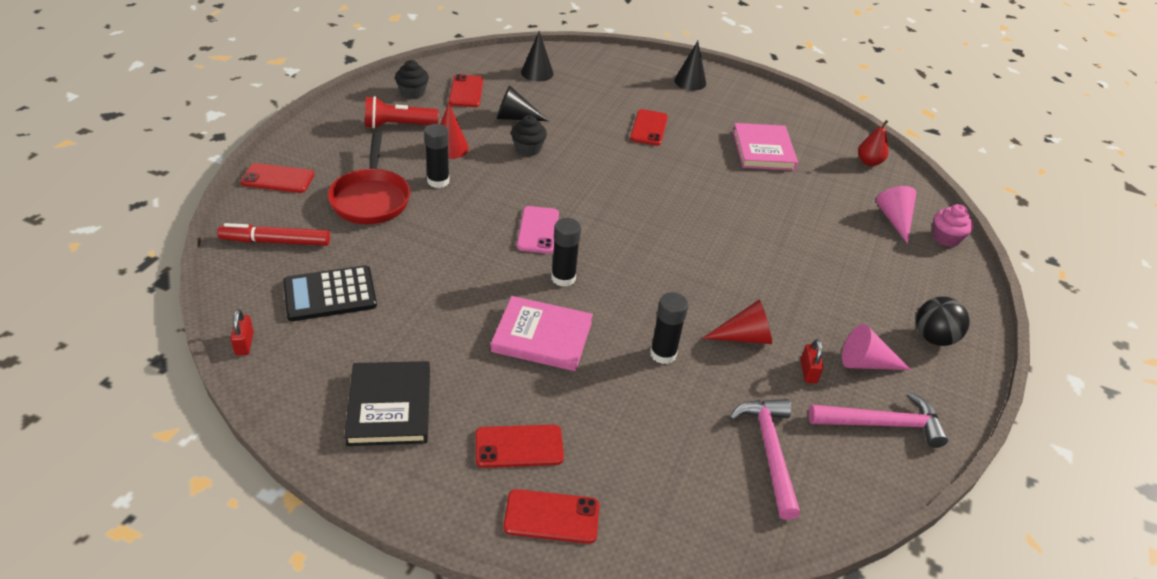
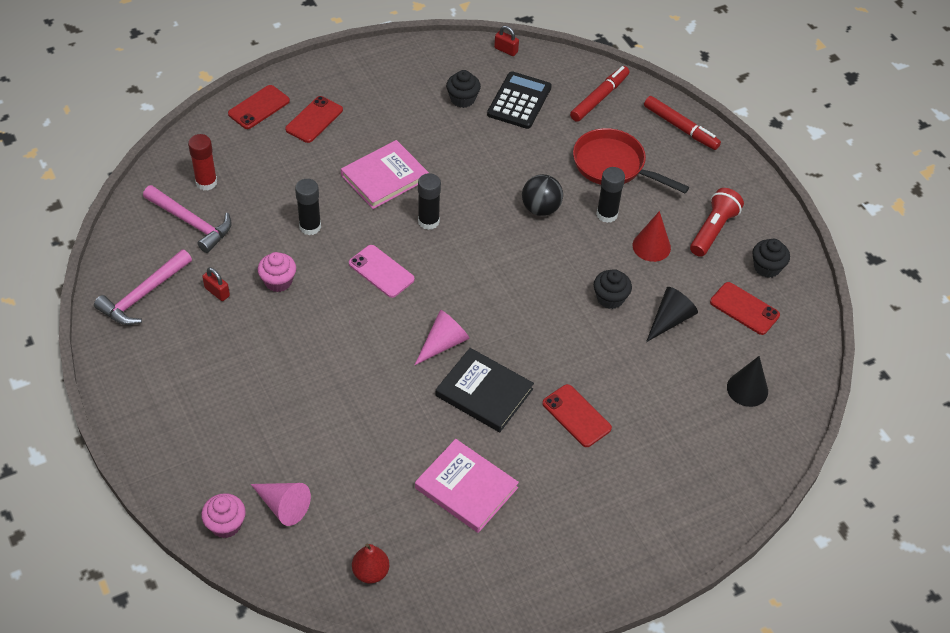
camera: 130 degrees right, 10 degrees up
red phone [241,163,314,193] -> red marker [644,96,721,150]
black book [344,361,430,446] -> black book moved to [436,348,534,432]
pink phone [517,206,559,253] -> pink phone moved to [349,245,415,298]
black cone [674,41,706,90] -> none
red cone [702,299,772,344] -> pink cupcake [257,252,296,292]
pink cone [842,324,912,370] -> pink cone moved to [415,310,470,365]
black ball [916,296,970,346] -> black ball moved to [522,174,563,216]
none -> red glue stick [188,134,217,190]
none -> black cupcake [446,70,481,108]

